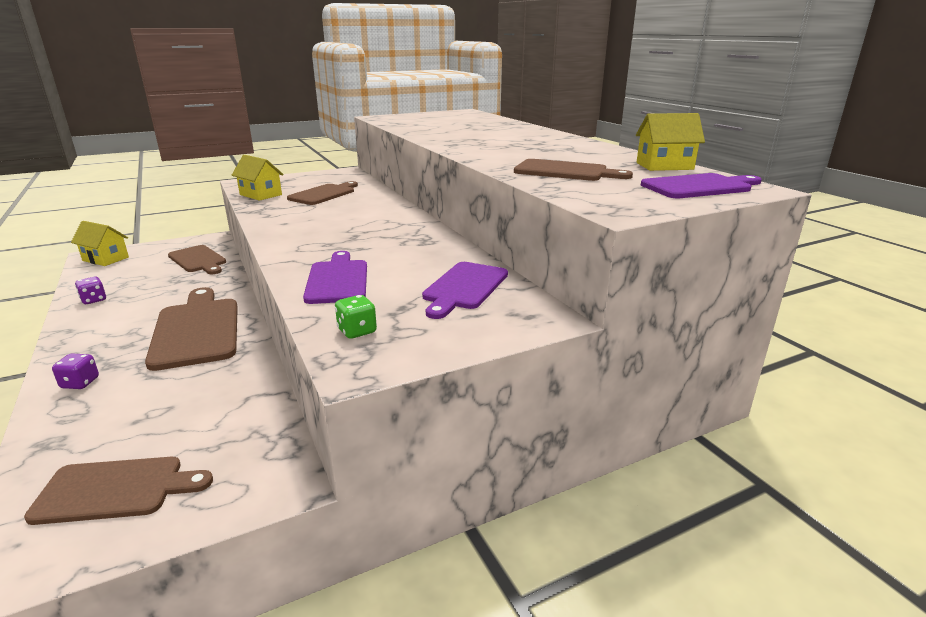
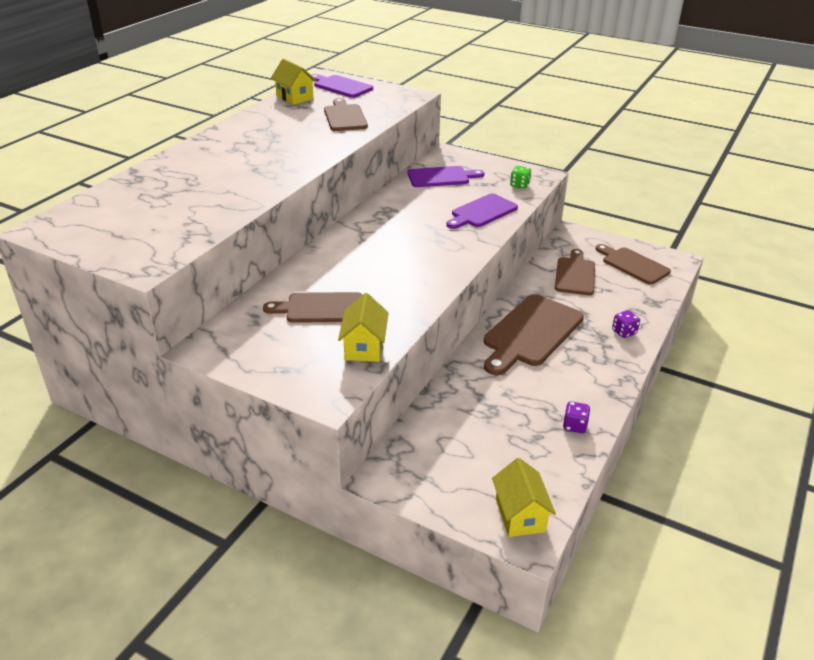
camera: 125 degrees left, 10 degrees up
brown cutting board [168,245,226,274] -> brown cutting board moved to [555,249,595,295]

